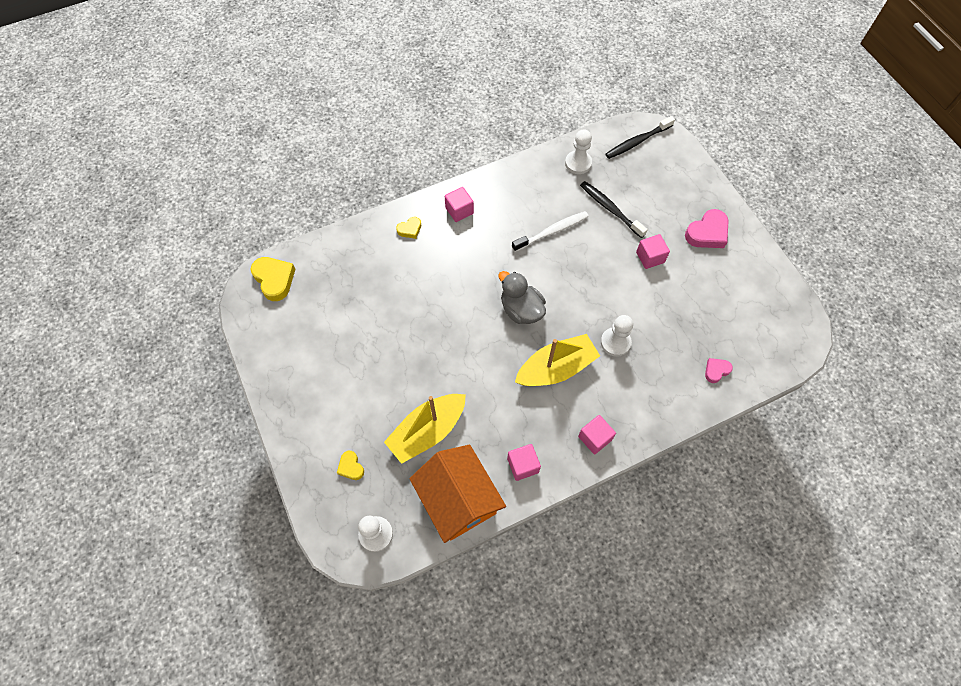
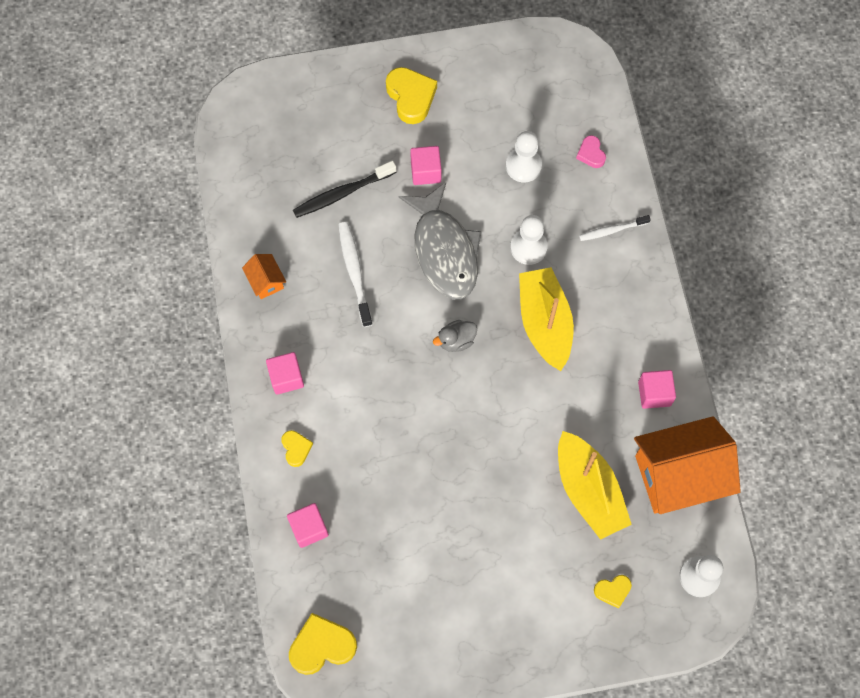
camera: 75 degrees left, 5 degrees up
grey duck [498,271,546,324] -> grey duck [433,320,477,352], size x0.61
white pawn [565,129,592,174] -> white pawn moved to [506,131,542,182]
pink cube [578,415,616,454] -> pink cube moved to [287,503,329,548]
black toothbrush [606,116,675,159] -> none
pink heart [685,209,729,248] -> yellow heart [386,67,437,124]
none -> orange house [242,254,286,299]
none -> grey fish [398,182,482,299]
none -> white toothbrush [579,215,651,241]

